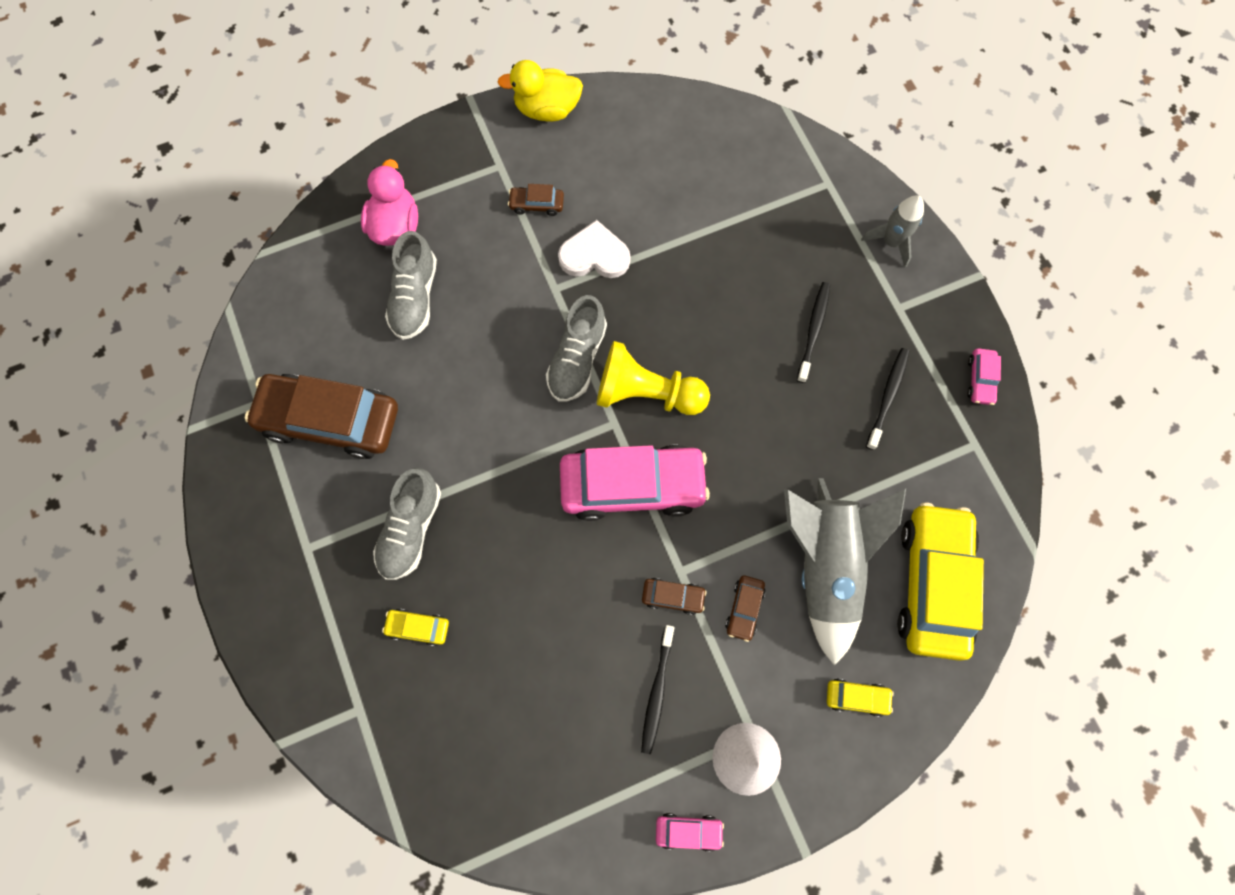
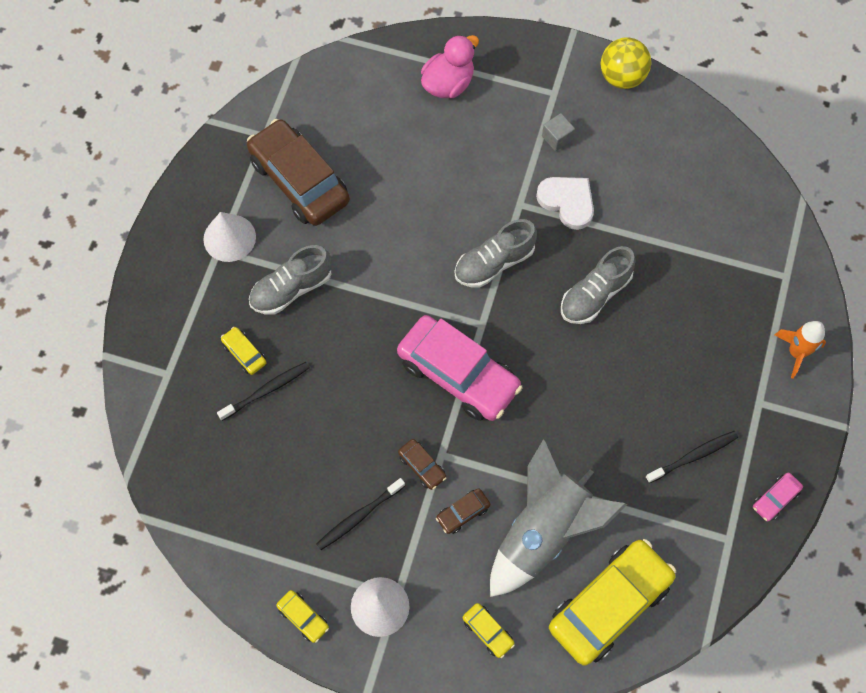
camera: 40 degrees right, 5 degrees down
grey shoe [385,231,437,340] -> grey shoe moved to [561,246,635,324]
yellow duck [497,60,583,122] -> yellow ball [601,37,651,89]
brown car [508,184,564,216] -> grey cube [542,113,575,151]
yellow pawn [597,341,710,415] -> none
pink car [656,813,724,852] -> yellow car [276,590,329,643]
black toothbrush [797,282,830,383] -> black toothbrush moved to [217,362,310,421]
grey rocket [861,195,924,267] -> orange rocket [775,321,826,379]
none -> white cone [203,212,256,262]

